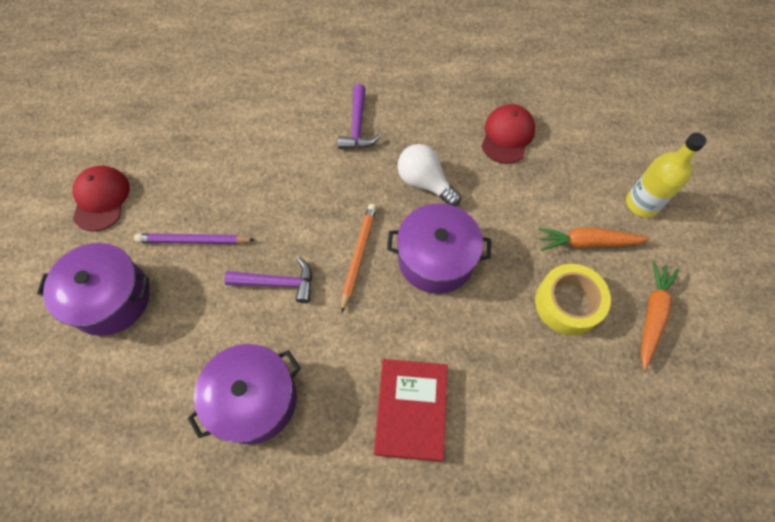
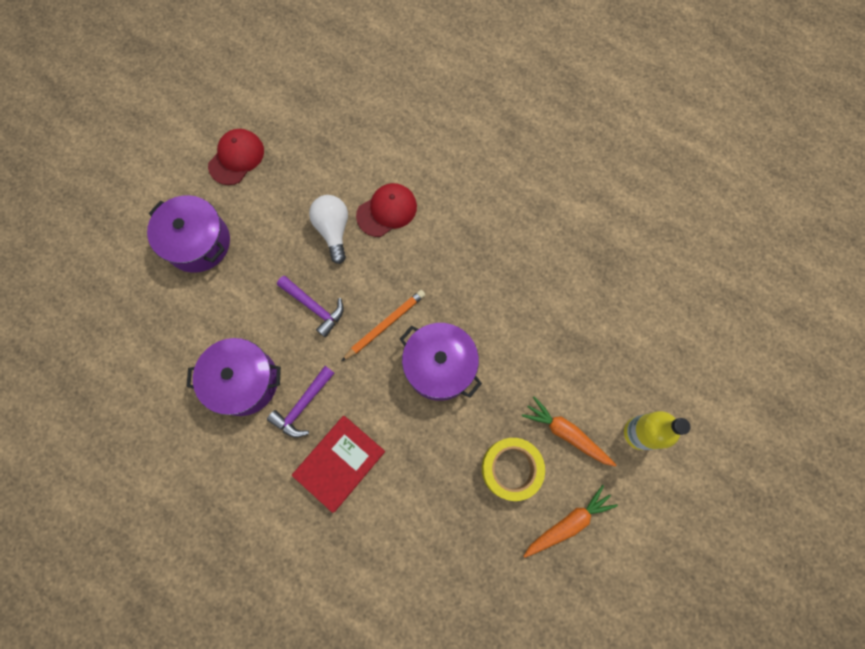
camera: 35 degrees right, 10 degrees up
purple pencil [134,233,255,244] -> none
purple hammer [338,84,380,149] -> purple hammer moved to [267,366,334,438]
white light bulb [398,144,461,206] -> white light bulb moved to [309,195,348,264]
red cap [481,104,535,164] -> red cap moved to [356,183,417,237]

